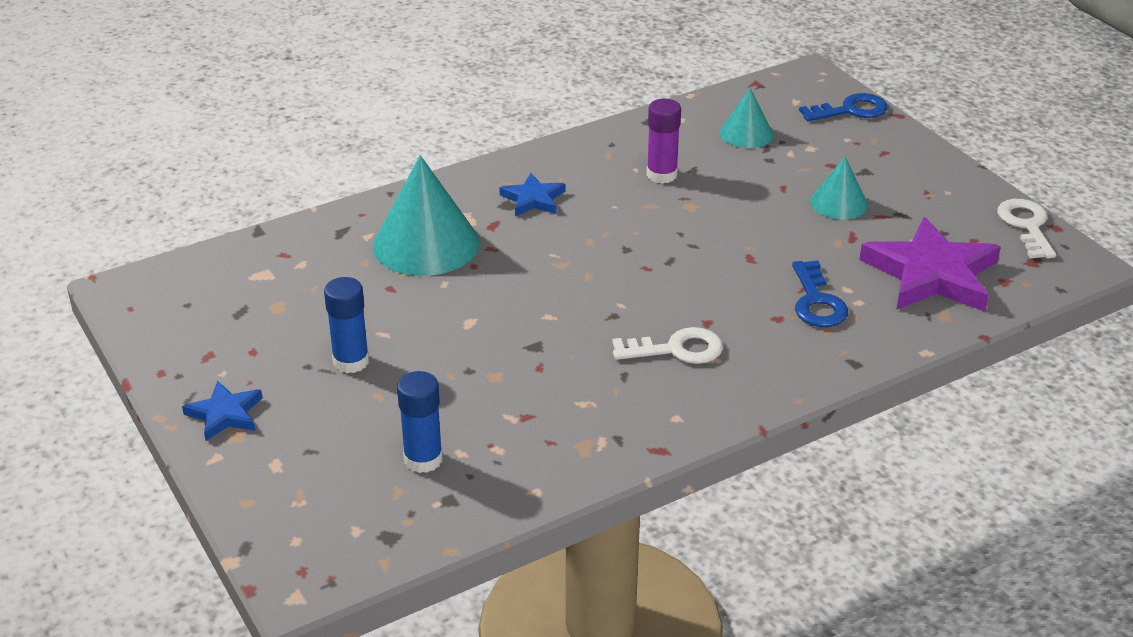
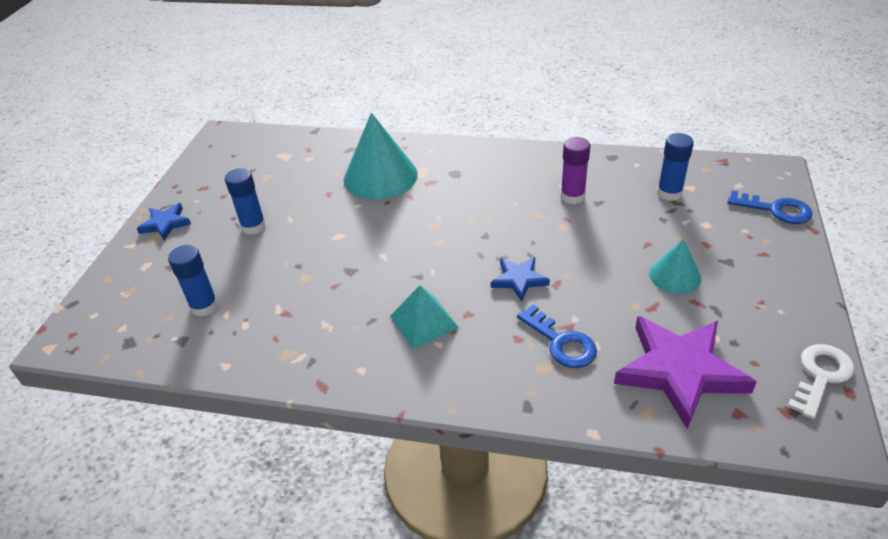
camera: 45 degrees right, 5 degrees up
blue star [499,173,565,216] -> blue star moved to [491,257,550,302]
white key [612,327,723,364] -> turquoise pyramid [390,285,459,349]
turquoise cone [720,88,773,148] -> blue glue stick [657,133,694,201]
blue key [792,261,848,327] -> blue key turned 75 degrees counterclockwise [517,304,597,368]

